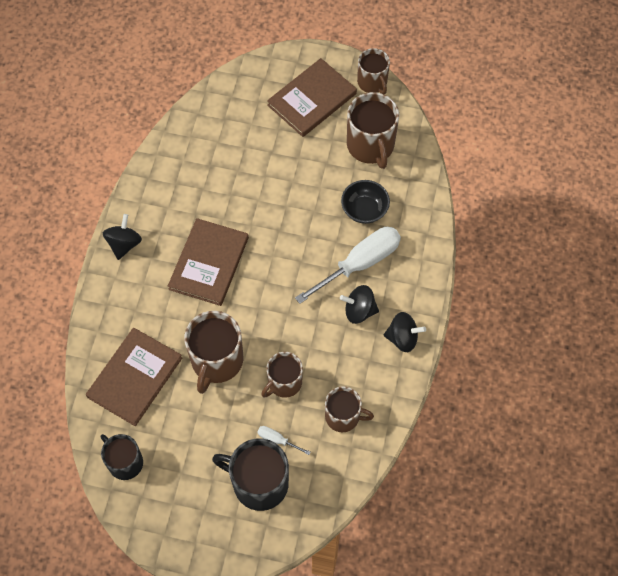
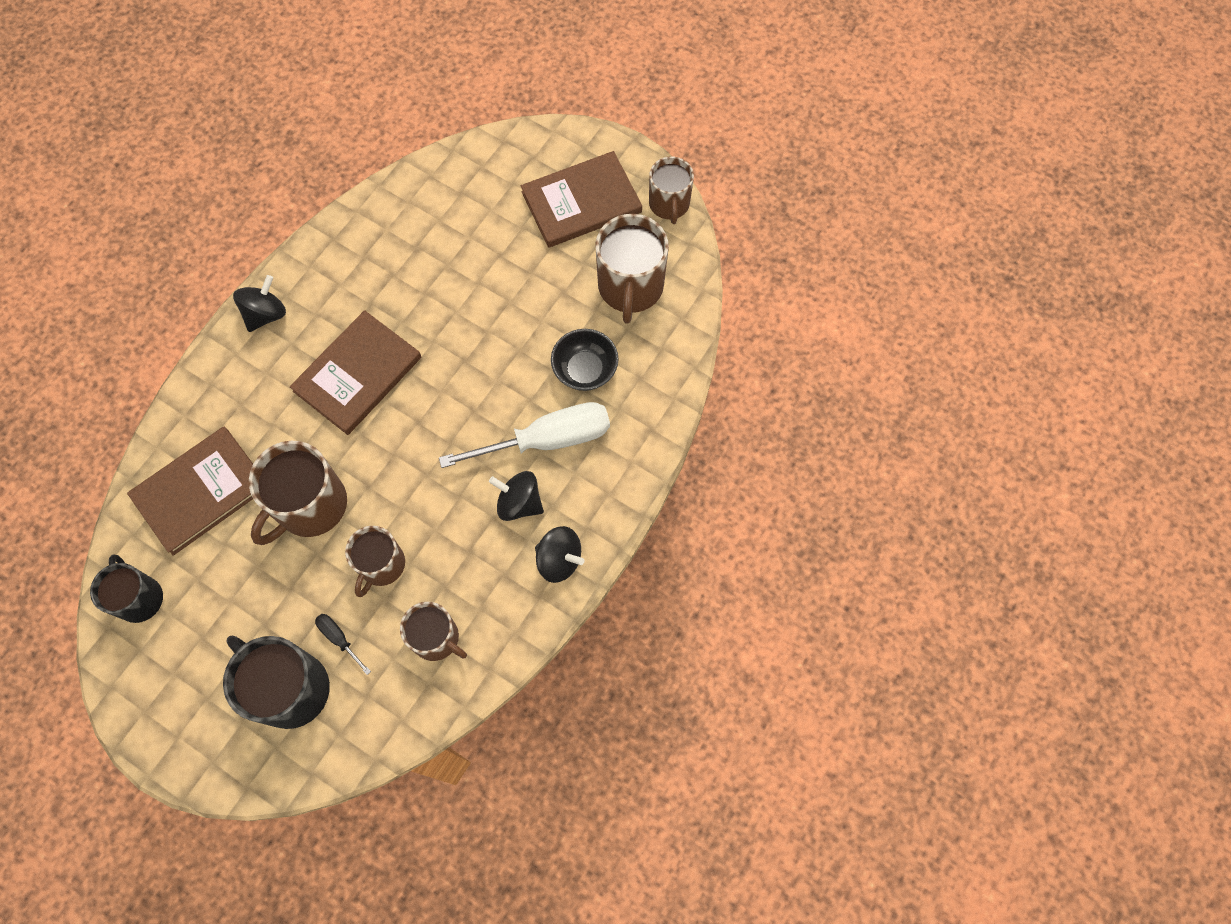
camera: 20 degrees right, 5 degrees up
white screwdriver [257,426,310,455] -> black screwdriver [315,614,371,675]
brown mug [261,352,303,398] -> brown mug turned 45 degrees counterclockwise [345,526,405,597]

